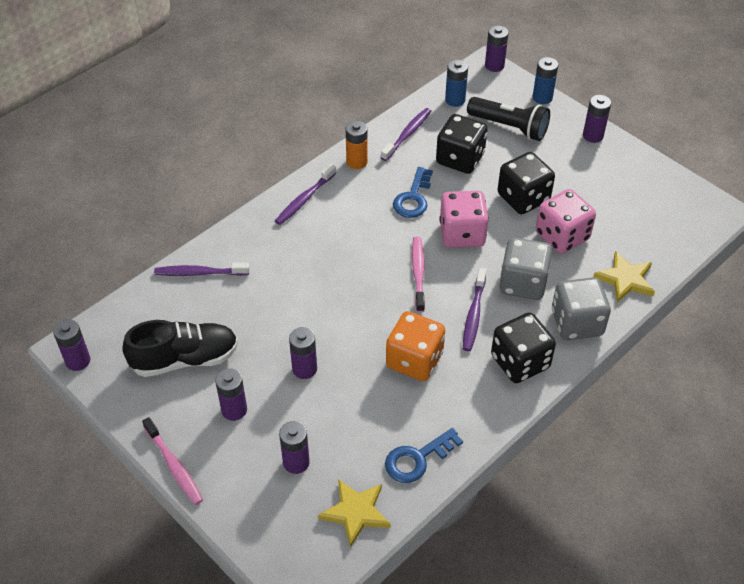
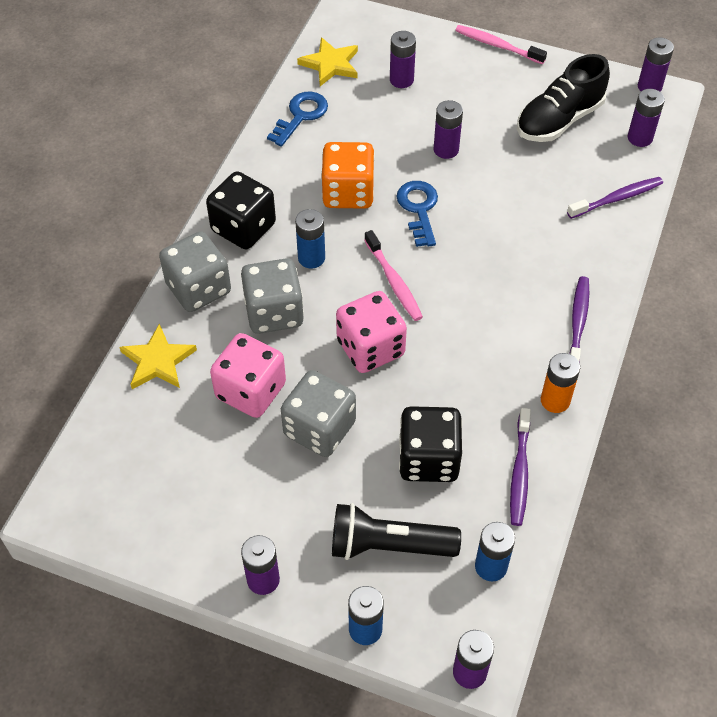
camera: 155 degrees right, 5 degrees up
purple battery [215,368,247,421] -> purple battery moved to [628,89,665,147]
blue key [393,167,433,218] -> blue key moved to [397,181,438,247]
purple toothbrush [463,268,486,351] -> blue battery [295,209,325,269]
black dice [498,152,555,214] -> grey dice [281,370,356,457]

